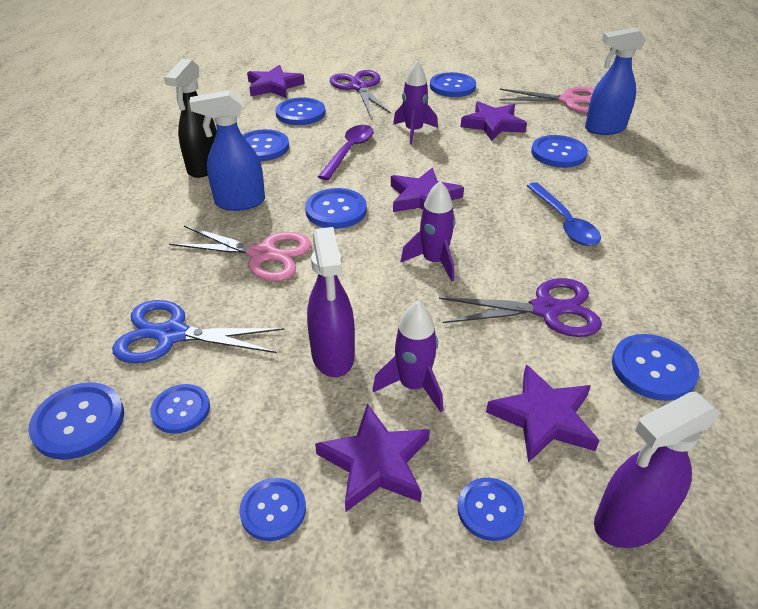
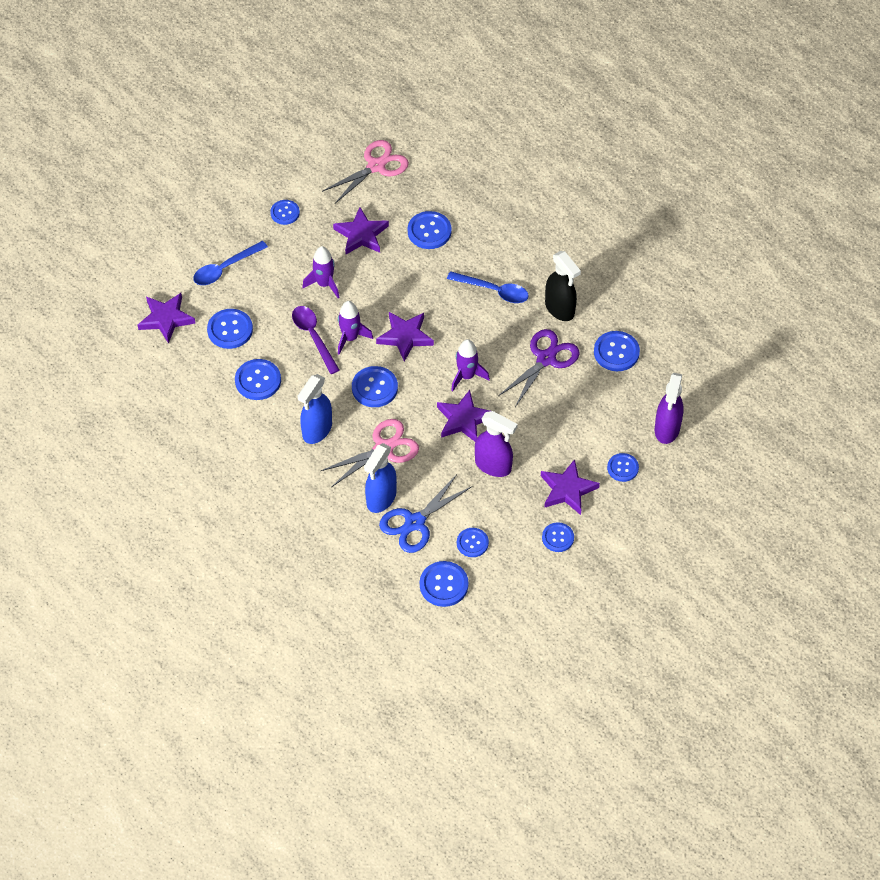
camera: 50 degrees left, 15 degrees up
black spray bottle [164,59,217,178] -> black spray bottle moved to [545,251,581,321]
purple scissors [330,70,391,115] -> blue spoon [193,241,268,285]
purple rocket [373,301,443,412] -> purple rocket moved to [338,301,373,355]
blue button [430,72,476,97] -> blue button [270,200,300,225], size x0.66
purple star [486,365,600,463] -> purple star moved to [437,390,490,442]
blue spray bottle [585,27,646,135] -> blue spray bottle moved to [364,443,397,513]

